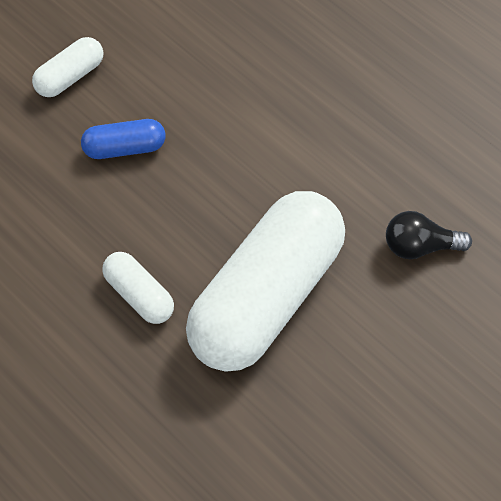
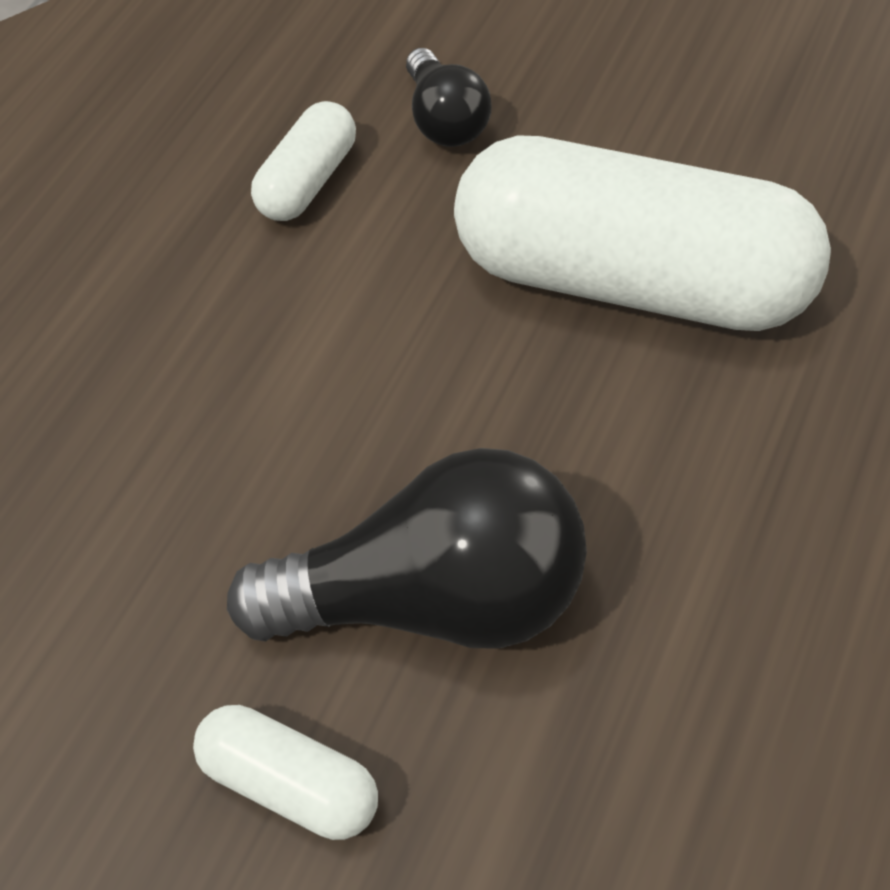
camera: 110 degrees left, 5 degrees down
blue capsule [81,119,165,159] -> black light bulb [227,448,587,649]
white capsule [102,252,174,324] -> white capsule moved to [251,101,356,221]

